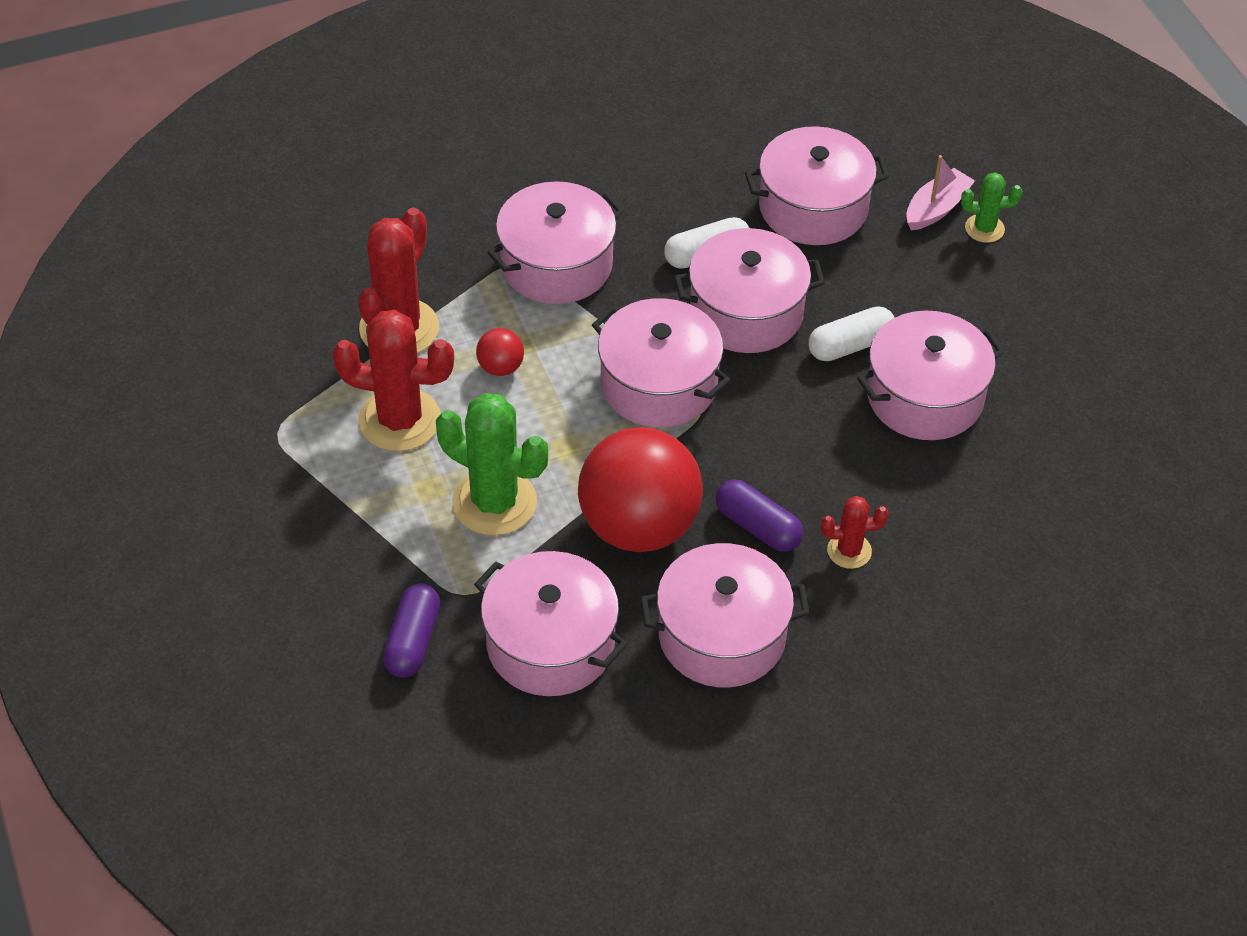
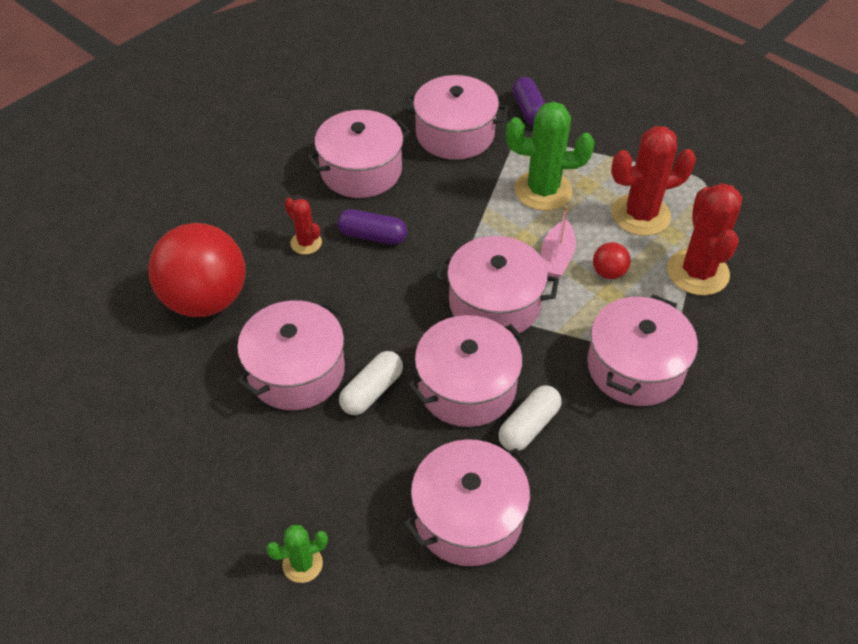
camera: 155 degrees right, 0 degrees up
red ball [578,427,703,552] -> red ball moved to [148,223,246,317]
red cactus [821,496,889,569] -> red cactus turned 75 degrees clockwise [285,198,322,254]
pink boat [906,155,975,231] -> pink boat moved to [541,206,576,278]

